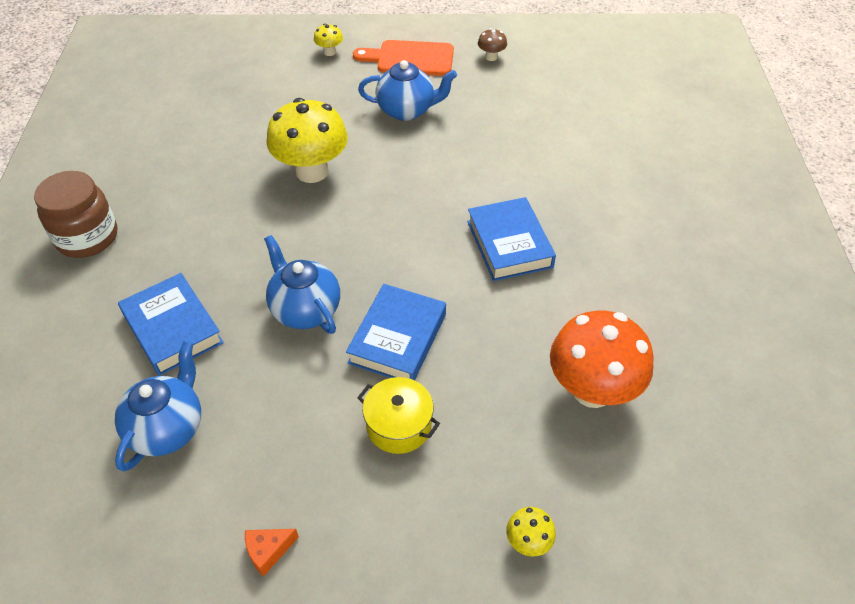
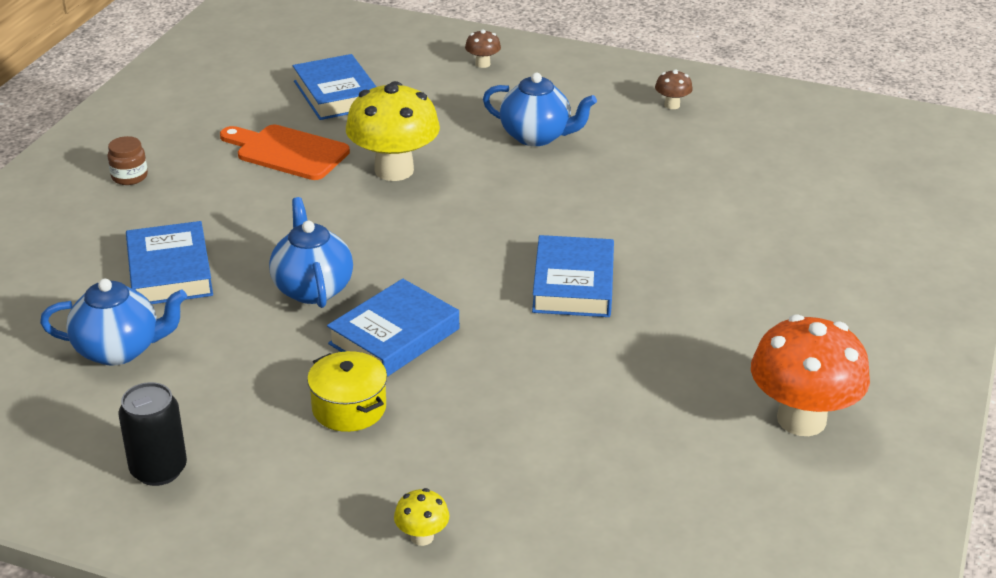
camera: 20 degrees right, 15 degrees down
brown jar [34,171,117,258] -> brown jar [107,136,148,185], size x0.52
blue teapot [115,341,201,472] -> blue teapot turned 45 degrees clockwise [40,279,187,366]
orange cheese [245,529,299,577] -> black can [119,382,187,486]
yellow mushroom [314,24,343,56] -> brown mushroom [465,30,501,68]
orange cutting board [353,40,454,76] -> orange cutting board moved to [220,125,350,180]
orange mushroom [550,310,654,408] -> orange mushroom moved to [751,315,870,436]
none -> blue book [293,54,376,120]

